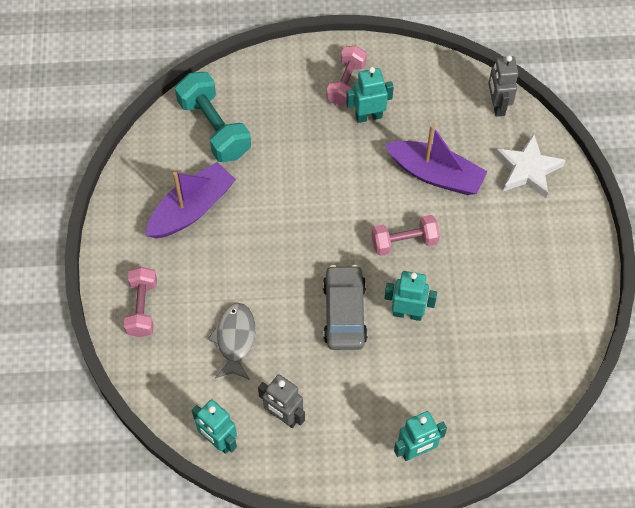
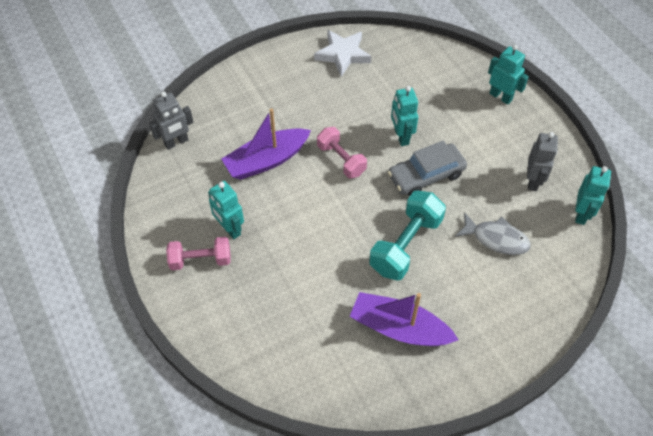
camera: 115 degrees left, 5 degrees down
pink dumbbell [124,267,157,337] -> none
turquoise dumbbell [175,72,251,162] -> turquoise dumbbell moved to [369,191,446,281]
grey fish [208,303,255,380] -> grey fish turned 135 degrees counterclockwise [455,212,531,255]
purple boat [385,125,488,195] -> purple boat turned 120 degrees counterclockwise [221,108,311,180]
white star [495,134,566,198] -> white star moved to [314,30,371,77]

